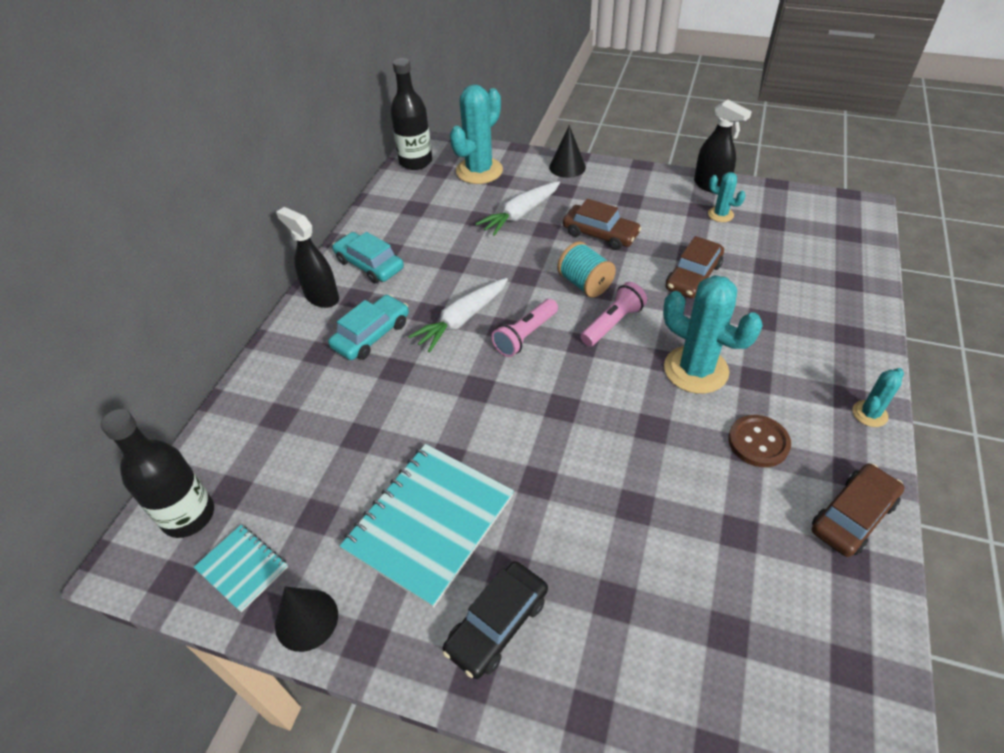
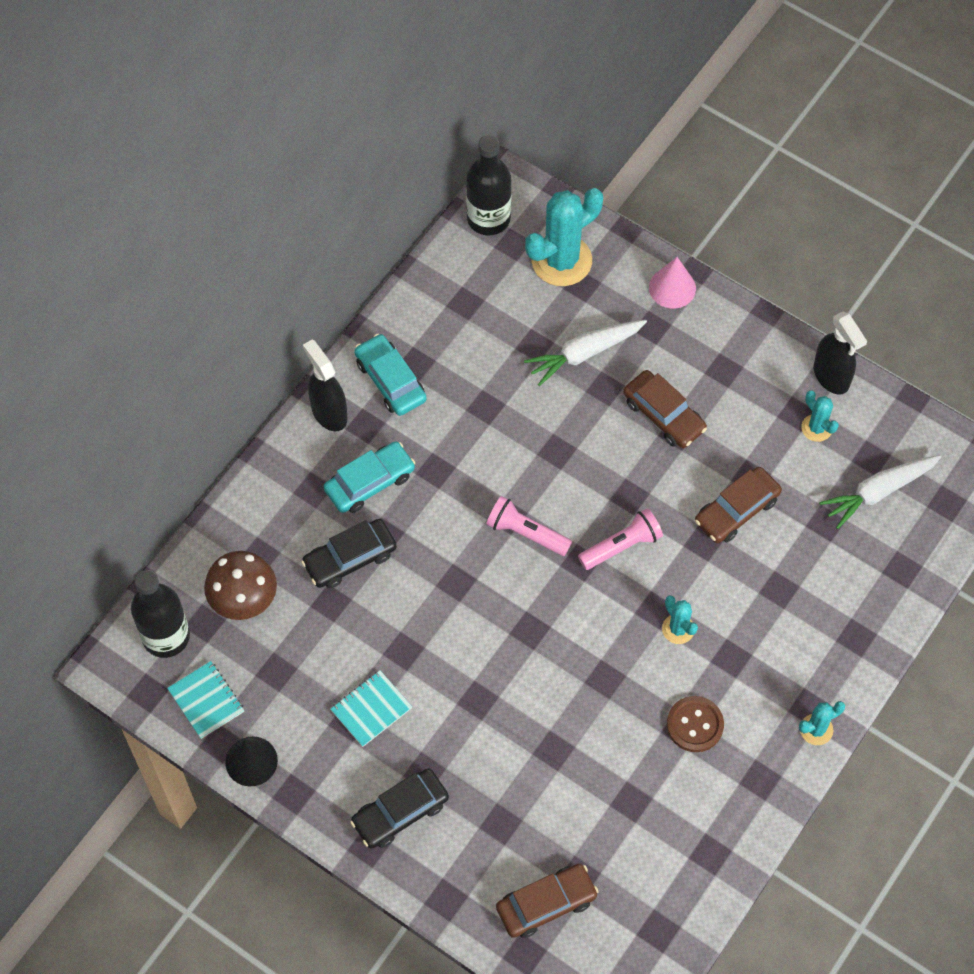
camera: 15 degrees right, 15 degrees up
turquoise notebook [340,444,514,608] -> turquoise notebook [330,670,412,747], size x0.51
white carrot [408,278,508,352] -> white carrot moved to [819,455,942,529]
pink flashlight [491,299,558,357] -> pink flashlight turned 60 degrees clockwise [486,496,572,556]
black cone [549,125,586,178] -> pink cone [649,257,696,308]
turquoise spool [557,241,616,297] -> none
turquoise cactus [663,275,763,394] -> turquoise cactus [662,596,698,644], size x0.50
brown car [812,464,905,557] -> brown car moved to [496,864,599,938]
none -> brown mushroom [204,551,277,620]
none -> black car [301,519,397,588]

